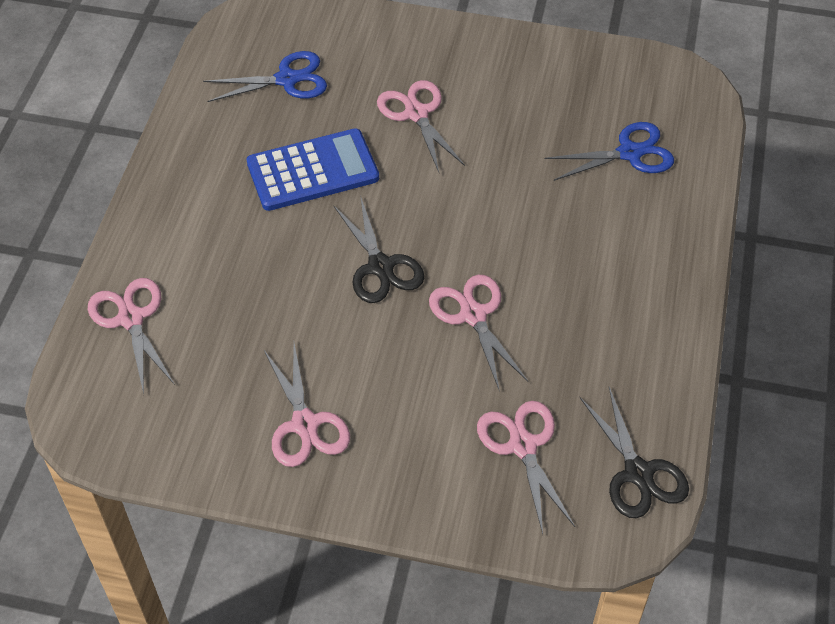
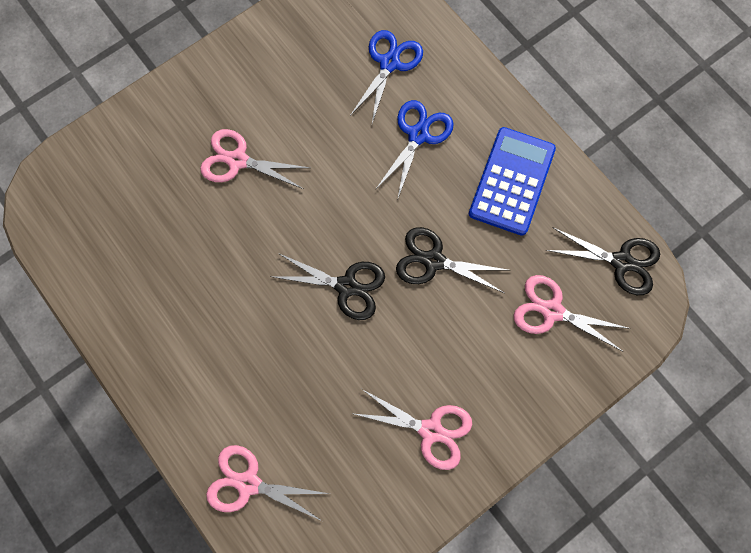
camera: 50 degrees left, 20 degrees up
blue scissors [203,51,327,102] -> blue scissors moved to [376,100,454,198]
blue calculator [247,128,379,211] -> blue calculator moved to [469,127,556,236]
pink scissors [429,275,528,392] -> black scissors [396,227,508,293]

